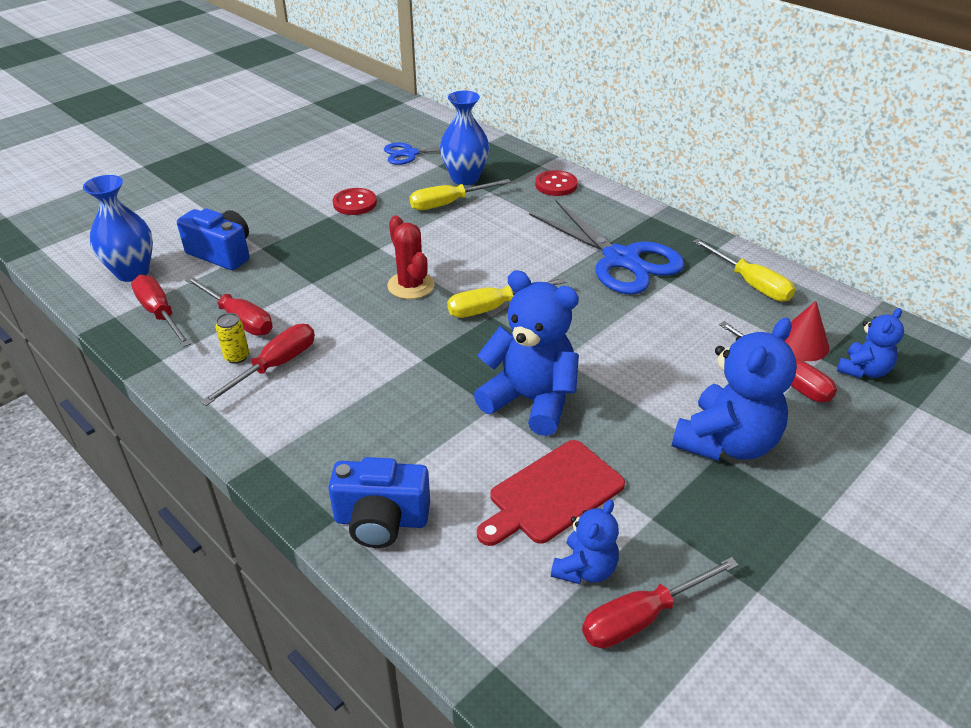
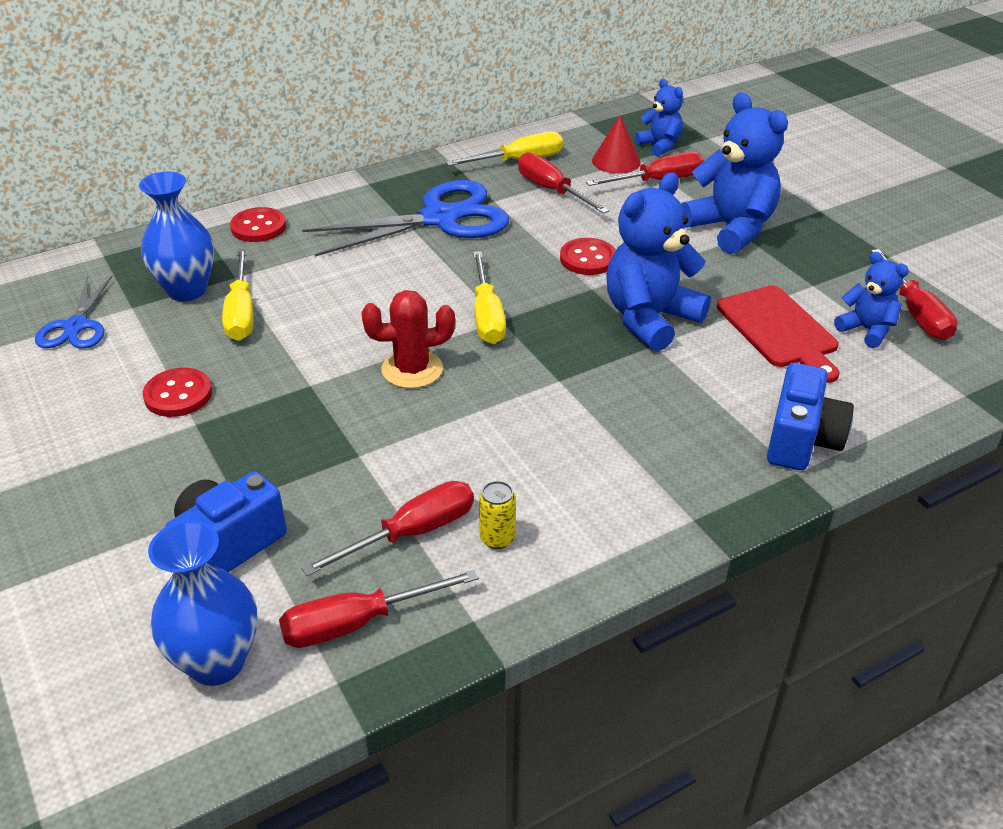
camera: 75 degrees left, 0 degrees up
red screwdriver [200,324,315,406] -> red screwdriver moved to [518,152,610,214]
none -> red button [560,238,616,275]

